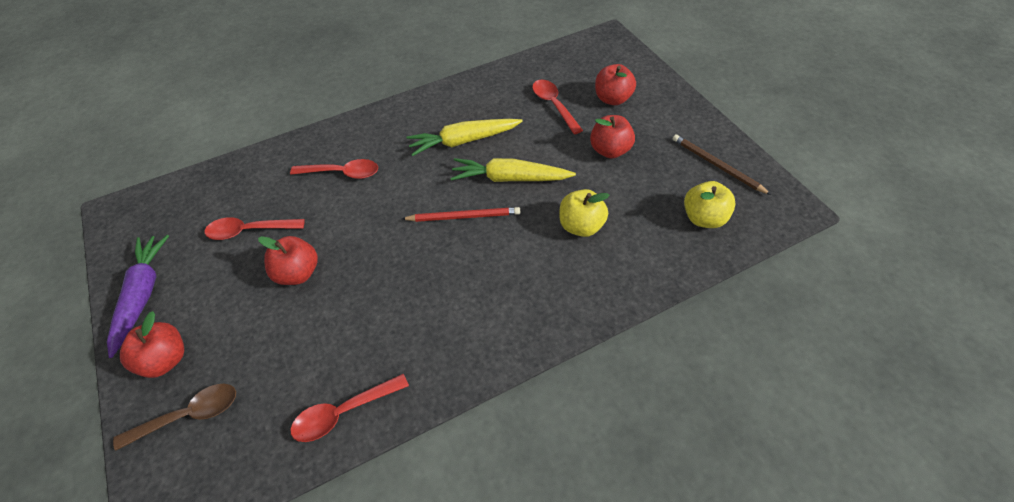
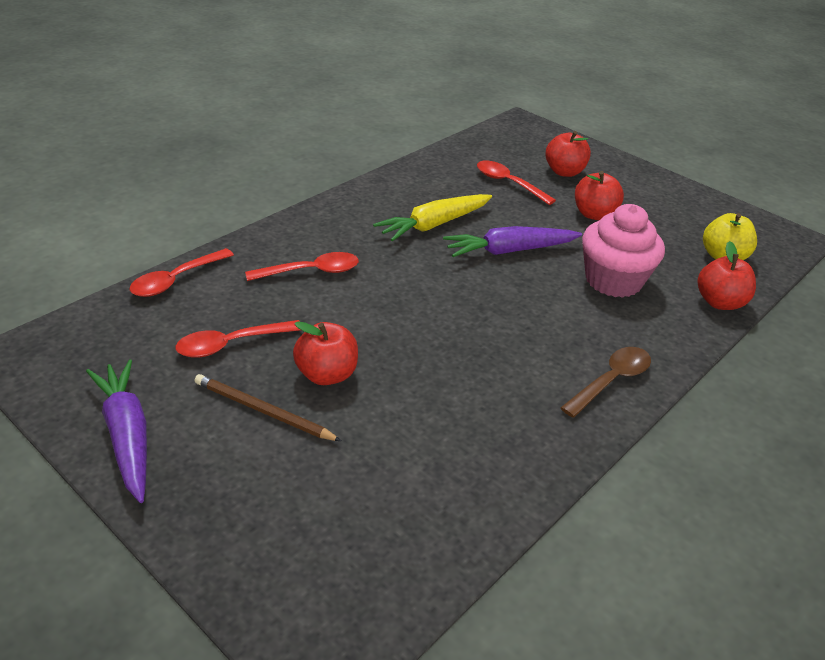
camera: 25 degrees left, 15 degrees down
brown spoon [113,384,236,451] -> brown spoon moved to [561,347,651,418]
red apple [120,311,184,378] -> red apple moved to [697,241,756,310]
red spoon [290,374,409,442] -> red spoon moved to [130,248,234,297]
red pencil [402,207,520,222] -> none
yellow carrot [450,158,576,182] -> purple carrot [443,226,582,257]
yellow apple [559,189,609,237] -> pink cupcake [582,204,665,298]
brown pencil [673,134,771,195] -> brown pencil moved to [195,374,341,441]

